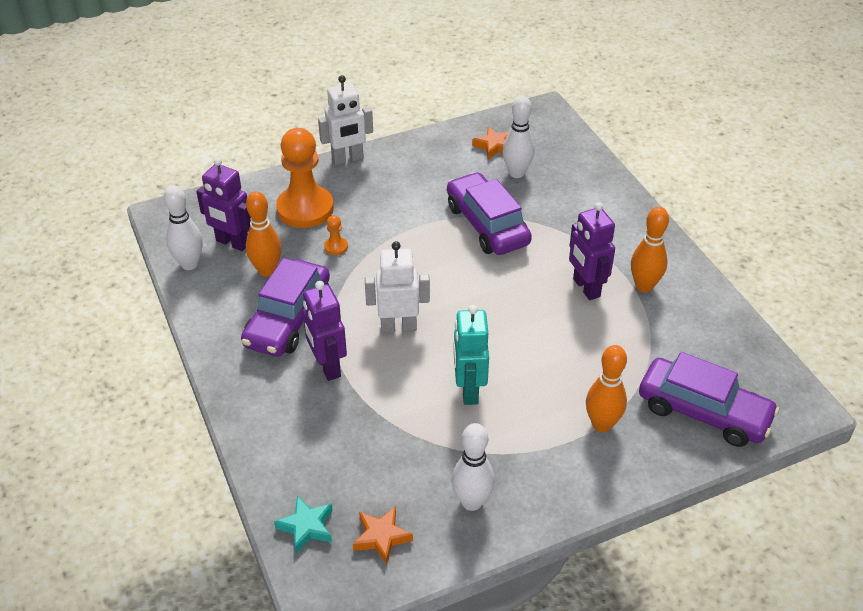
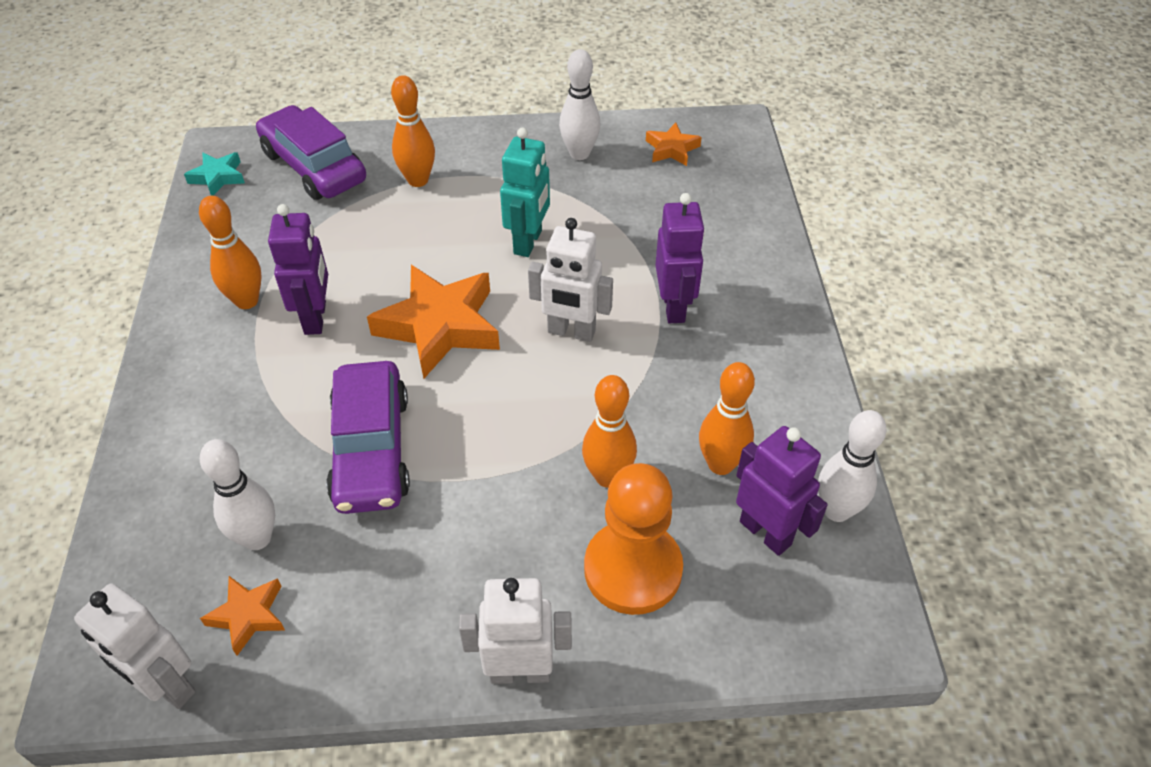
camera: 160 degrees left, 5 degrees up
purple car [241,258,330,357] -> none
turquoise star [274,496,333,553] -> turquoise star moved to [184,152,245,196]
orange pawn [324,215,348,255] -> orange bowling pin [582,375,637,488]
none -> white robot [74,583,196,709]
none -> orange star [367,265,500,378]

